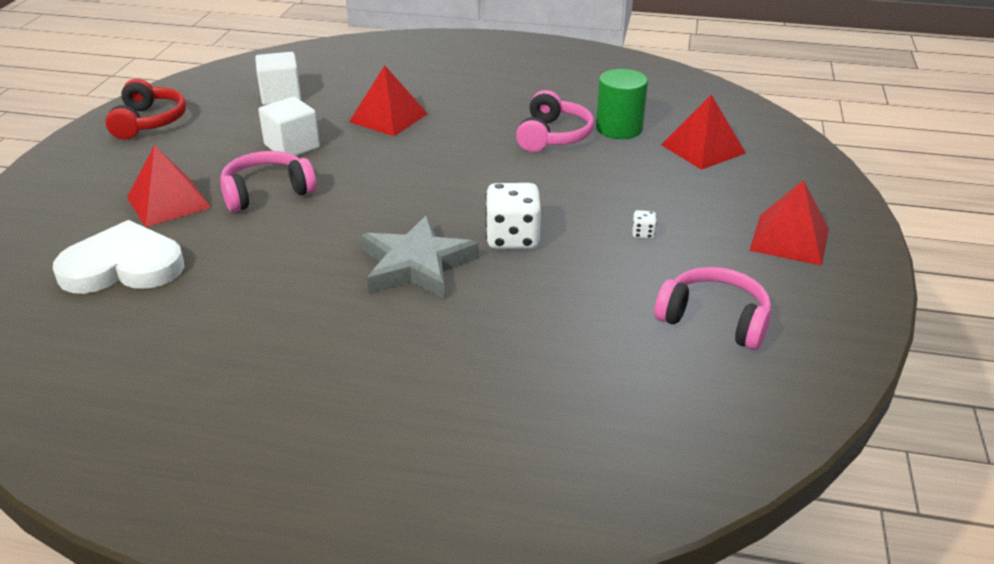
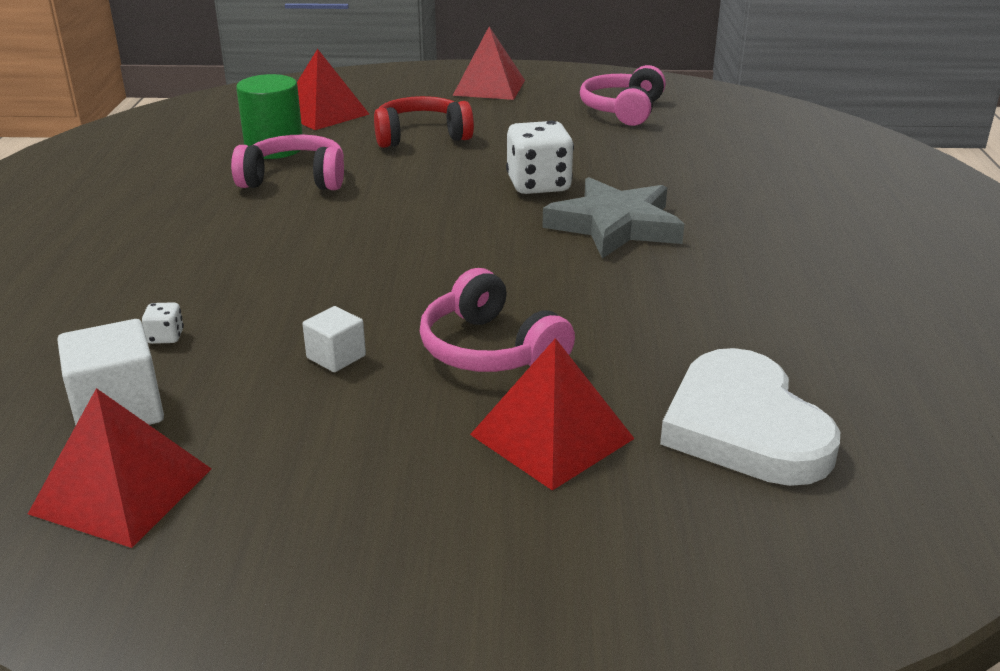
camera: 100 degrees left, 5 degrees down
red headphones [105,79,186,139] -> red headphones moved to [374,96,474,148]
white cube [258,97,320,156] -> white cube [303,306,366,372], size x0.59
red pyramid [349,65,428,136] -> red pyramid moved to [28,388,211,548]
white dice [632,210,657,239] -> white dice moved to [142,302,184,344]

